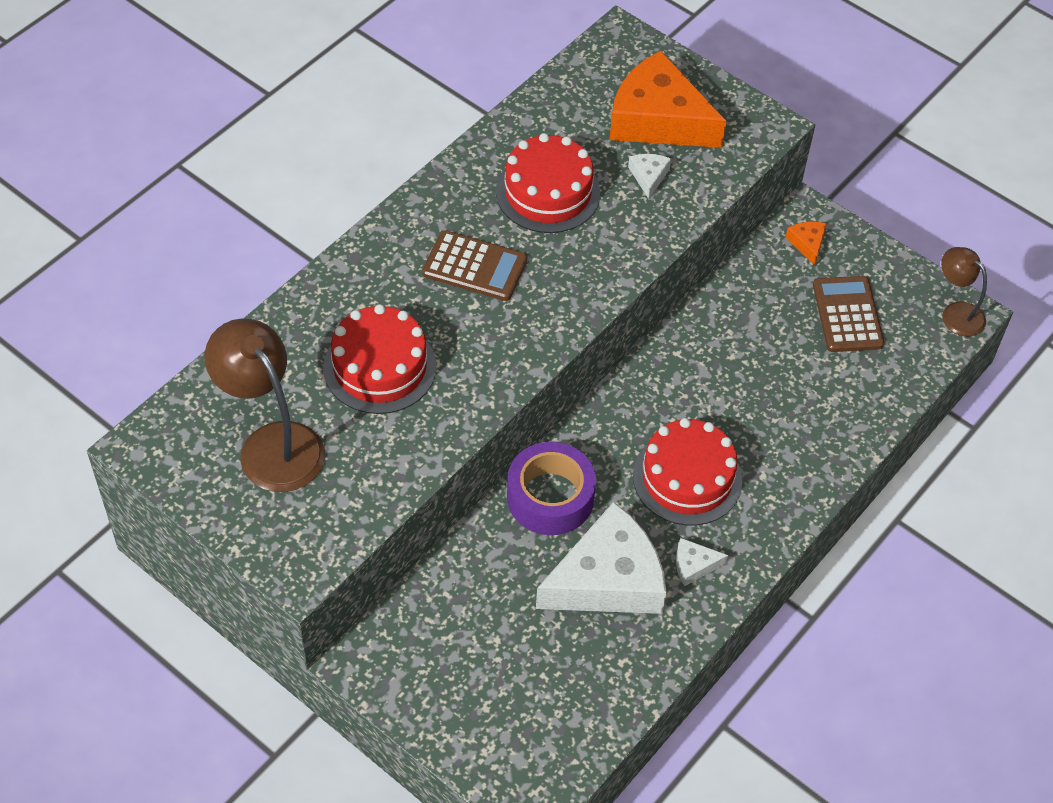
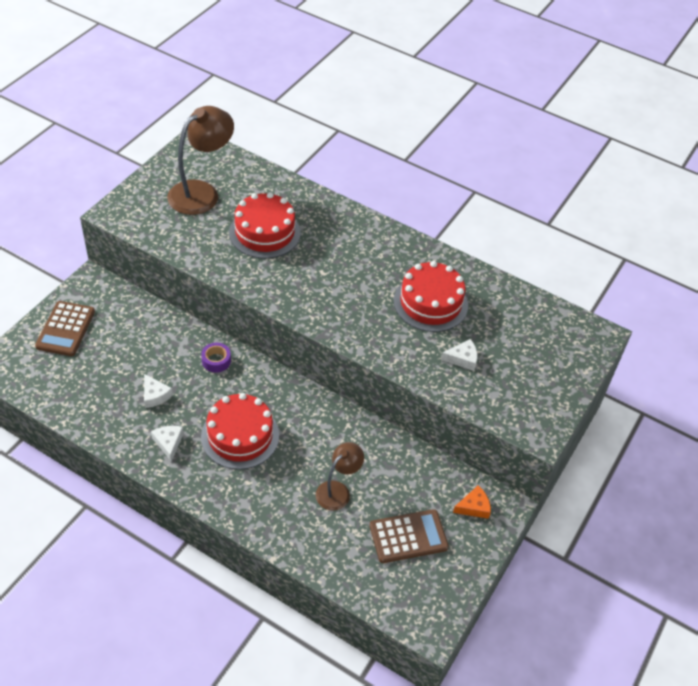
camera: 80 degrees right, 5 degrees down
brown calculator [422,230,527,301] -> brown calculator moved to [35,301,95,356]
purple tape [507,442,596,535] -> purple tape [201,343,231,373], size x0.50
white cheese [536,502,666,614] -> white cheese [144,374,173,408], size x0.40
orange cheese [609,51,726,148] -> none
brown lamp [941,247,987,337] -> brown lamp moved to [315,442,364,511]

